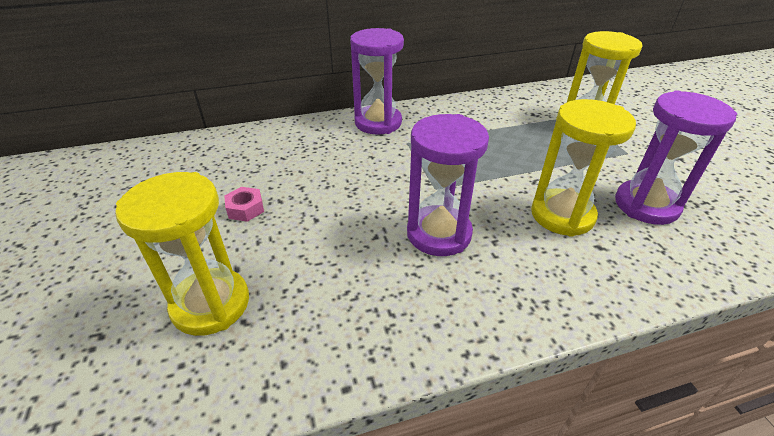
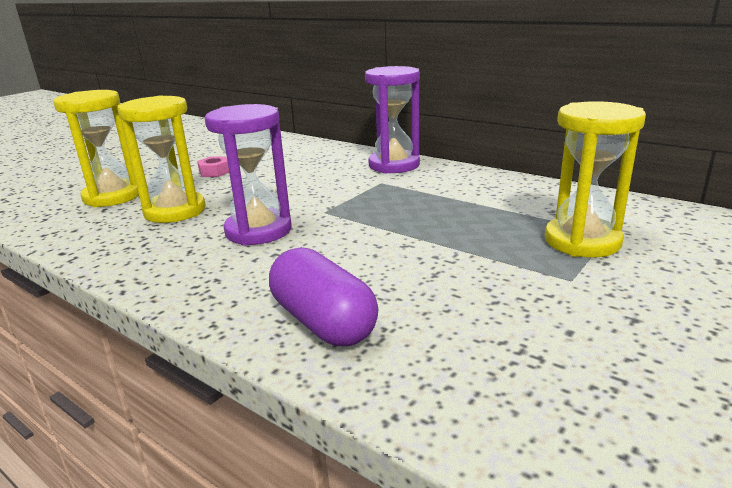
camera: 55 degrees right, 15 degrees down
yellow hourglass [531,99,636,237] -> yellow hourglass moved to [117,96,205,223]
purple hourglass [615,90,737,225] -> none
none -> purple capsule [269,247,378,346]

